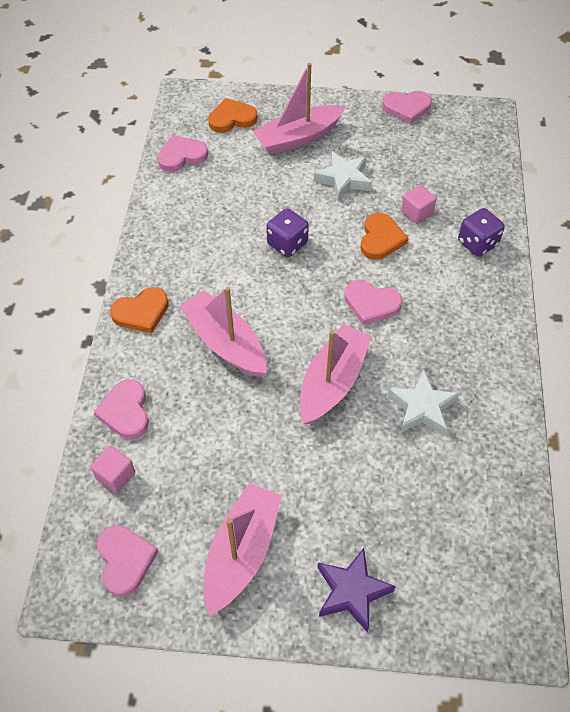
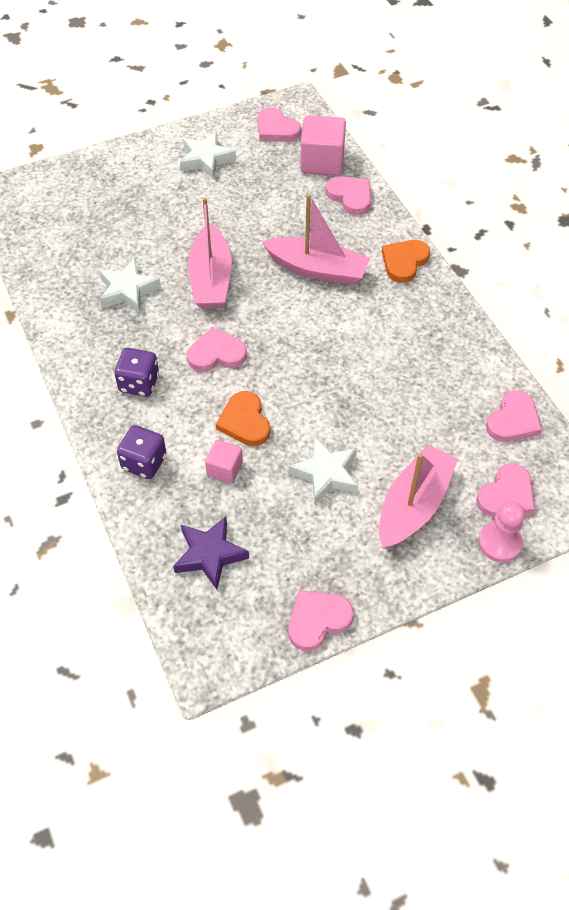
camera: 150 degrees right, 0 degrees up
pink cube [90,446,135,493] -> pink cube [300,115,346,176], size x1.78
pink boat [203,483,282,616] -> white star [180,132,236,179]
orange heart [208,98,258,133] -> pink heart [477,463,535,517]
purple dice [266,208,309,257] -> purple dice moved to [114,348,159,397]
purple star [317,548,396,632] -> purple star moved to [173,516,249,590]
none -> pink pawn [478,501,525,562]

